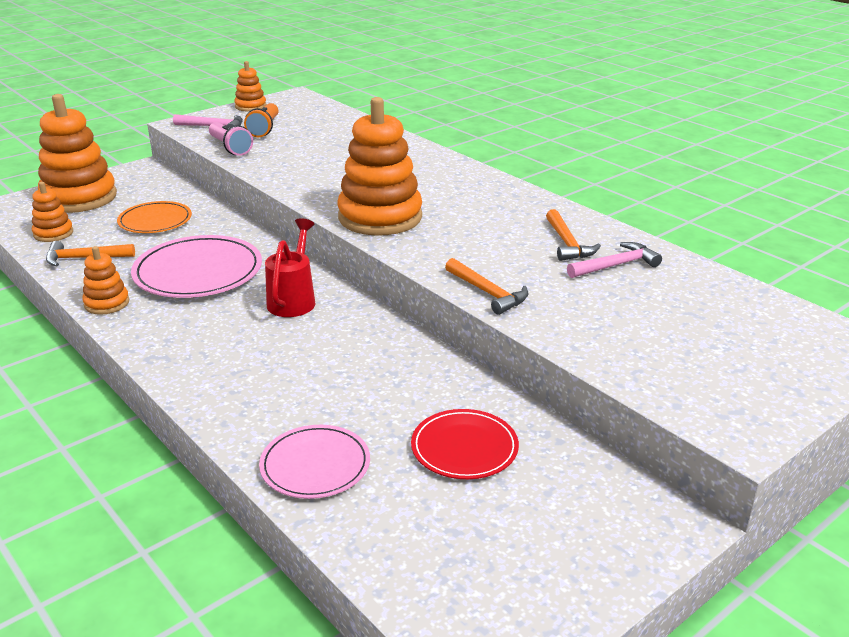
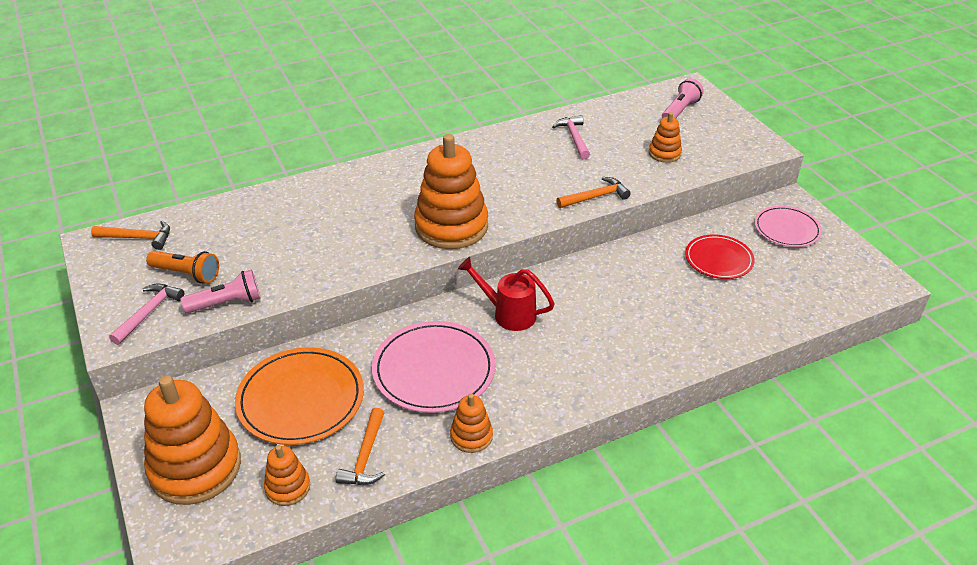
camera: 75 degrees left, 10 degrees up
orange plate [117,201,192,233] -> orange plate [235,347,364,445], size x1.59
orange stacking toy [234,61,266,112] -> orange stacking toy moved to [649,112,682,163]
pink plate [259,425,370,499] -> pink plate moved to [754,206,822,247]
orange hammer [546,209,601,261] -> orange hammer moved to [91,221,170,250]
none -> pink flashlight [662,78,704,118]

